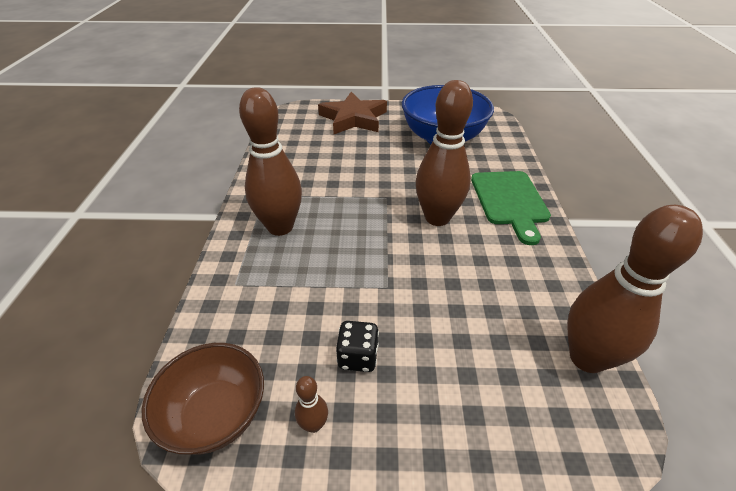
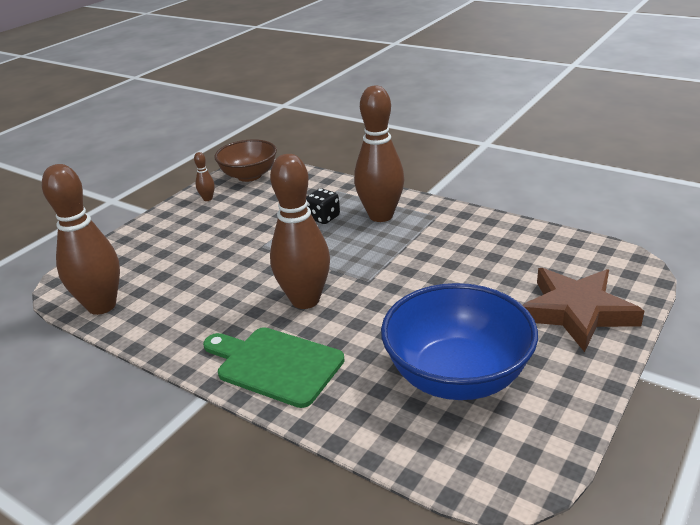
camera: 125 degrees right, 10 degrees down
black dice [336,321,379,372] -> black dice moved to [306,188,340,224]

